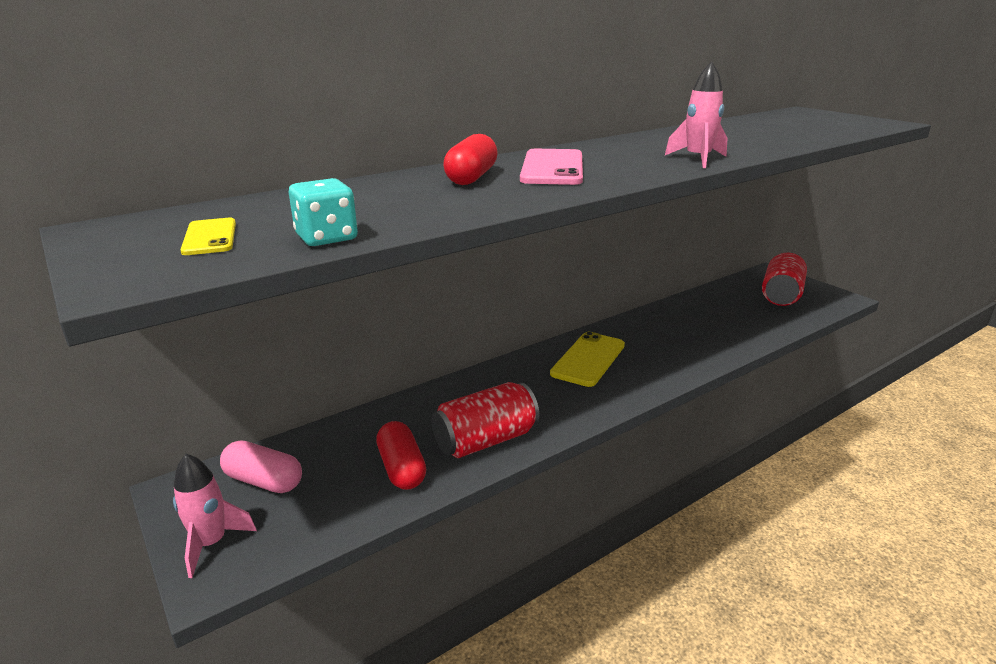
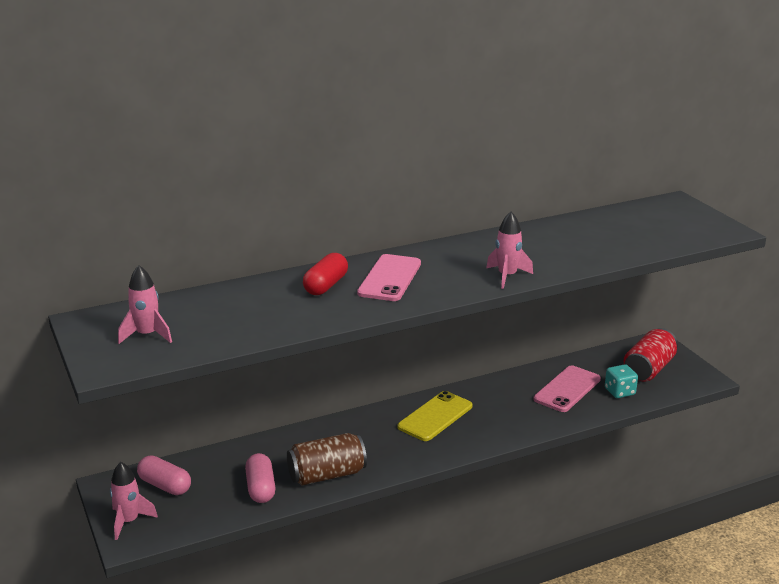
camera: 10 degrees right, 0 degrees up
yellow phone [180,218,236,255] -> pink rocket [118,265,172,344]
turquoise dice [289,178,358,246] -> turquoise dice moved to [605,364,638,398]
red capsule [376,421,426,490] -> pink capsule [245,453,276,503]
red can [432,382,539,458] -> brown can [287,433,367,485]
none -> pink phone [534,365,601,412]

